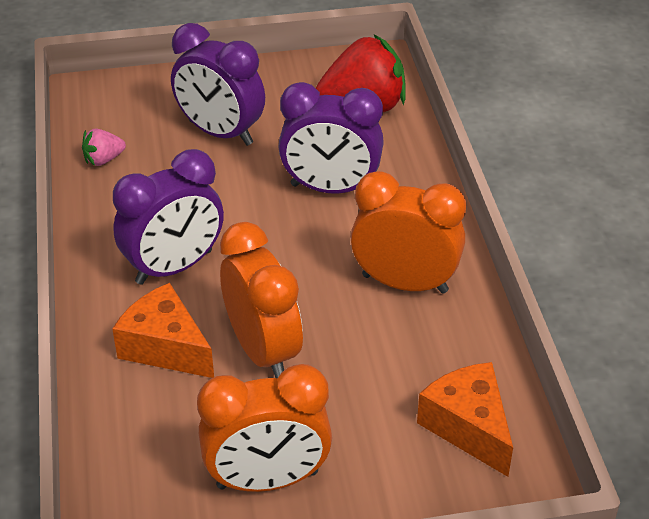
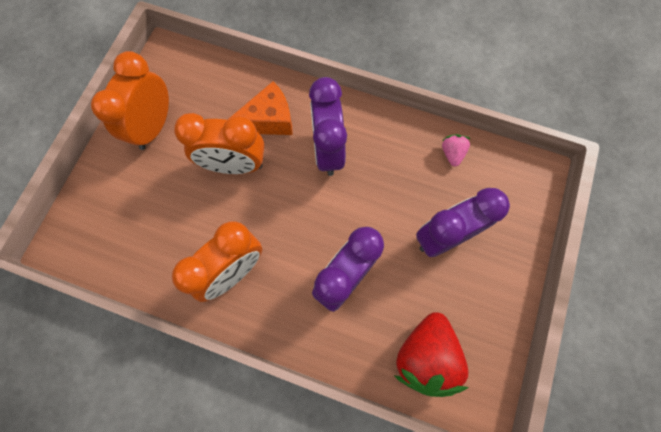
camera: 120 degrees right, 30 degrees up
orange cheese [417,362,513,477] -> none

